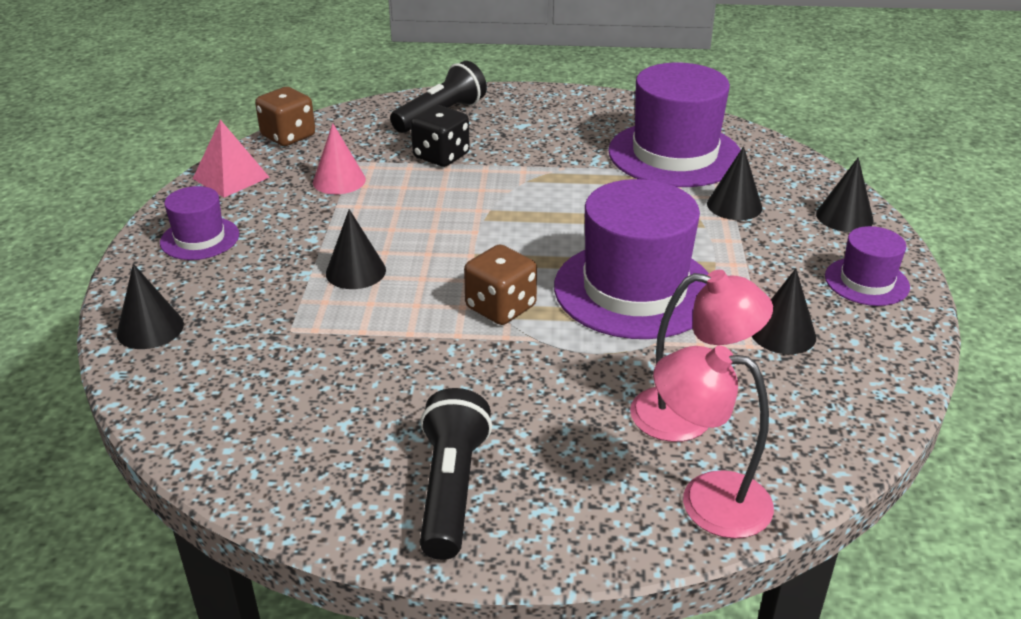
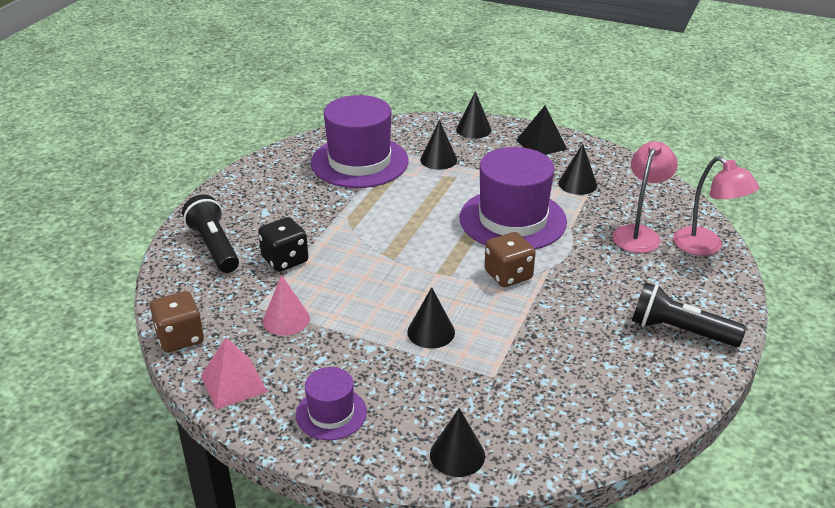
camera: 70 degrees left, 0 degrees up
pink lamp [653,345,774,539] -> pink lamp turned 75 degrees counterclockwise [673,156,759,255]
purple hat [825,226,910,306] -> black pyramid [516,106,567,155]

